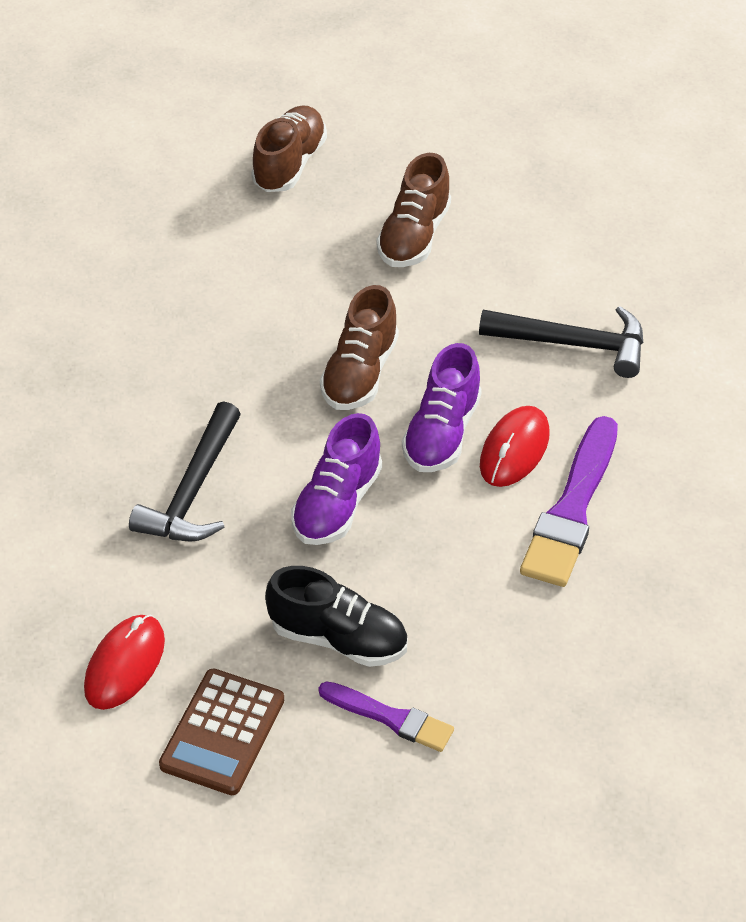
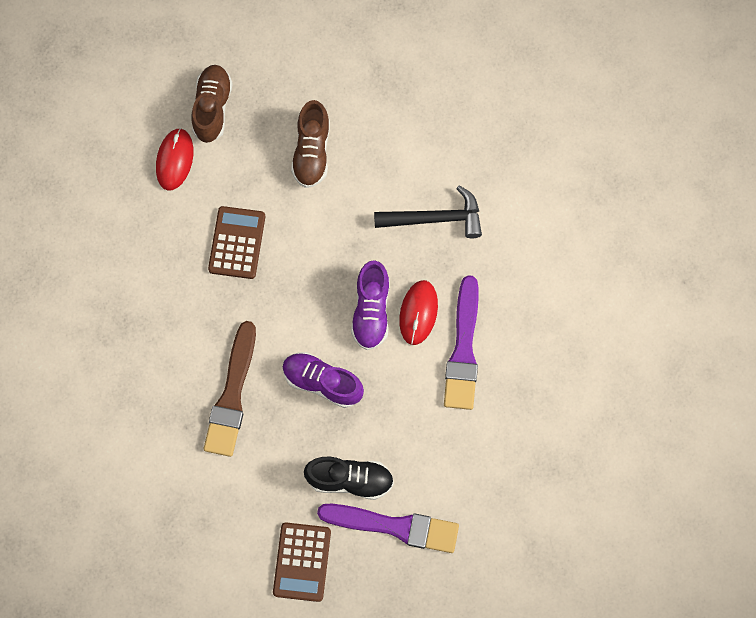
camera: 15 degrees left, 25 degrees up
red mouse [84,615,165,710] -> red mouse moved to [156,128,193,191]
black hammer [129,401,241,541] -> brown brush [204,321,256,457]
purple shoe [291,413,382,545] -> purple shoe turned 105 degrees clockwise [282,352,364,408]
purple brush [319,681,454,752] -> purple brush [317,504,459,553], size x1.68
brown shoe [320,285,399,410] -> none
none -> brown calculator [208,206,265,279]

